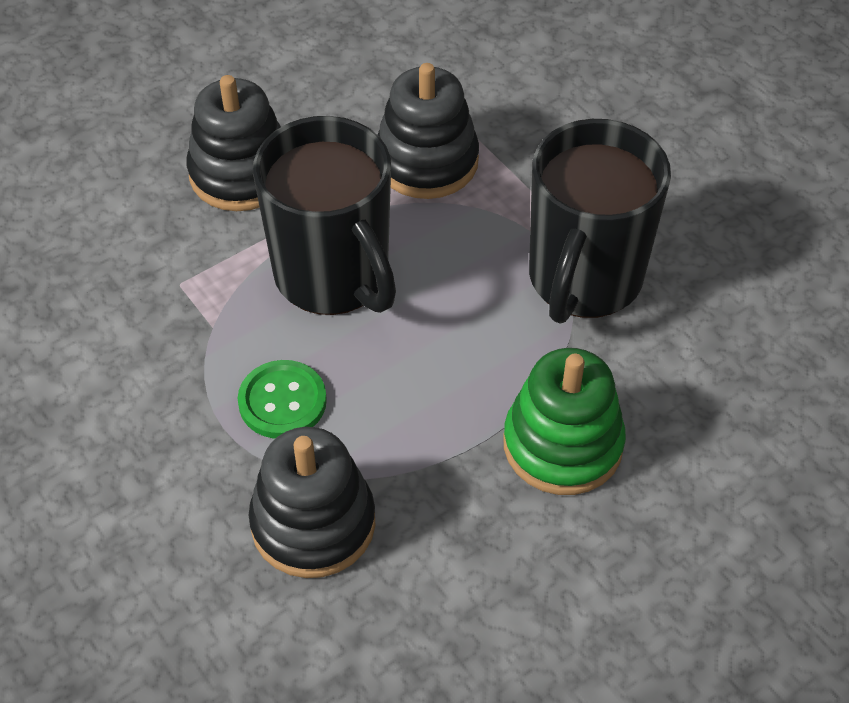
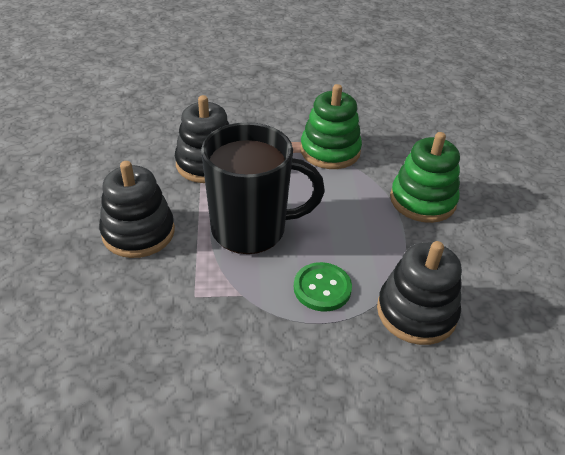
camera: 60 degrees left, 10 degrees down
black mug [529,119,671,324] -> green stacking toy [300,84,362,169]

